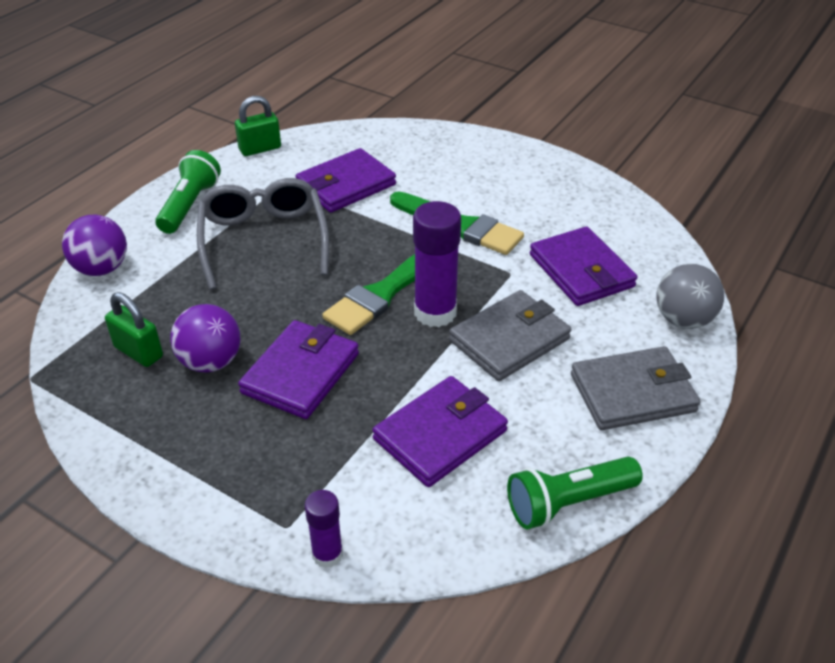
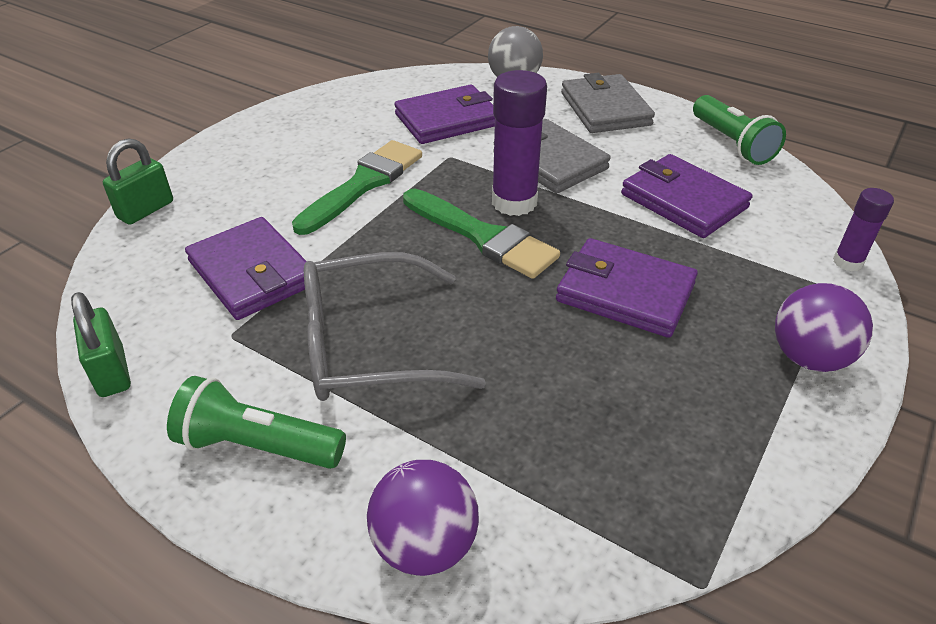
camera: 90 degrees left, 0 degrees up
green padlock [105,292,163,367] -> green padlock moved to [103,138,173,225]
purple ball [170,304,240,372] -> purple ball moved to [775,283,873,372]

